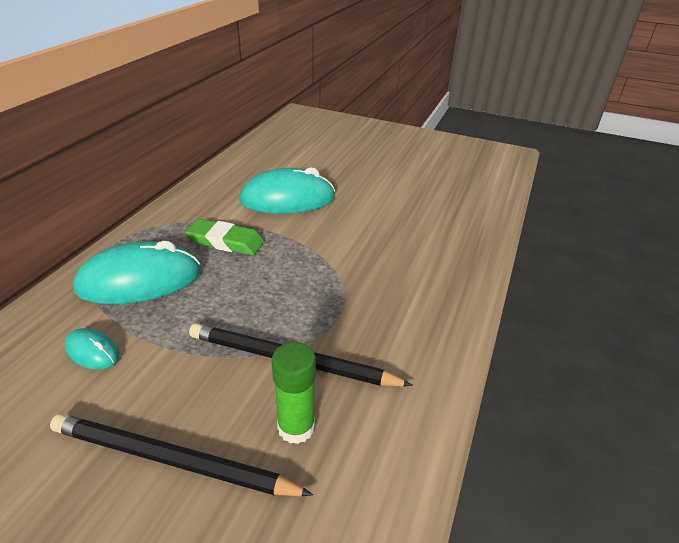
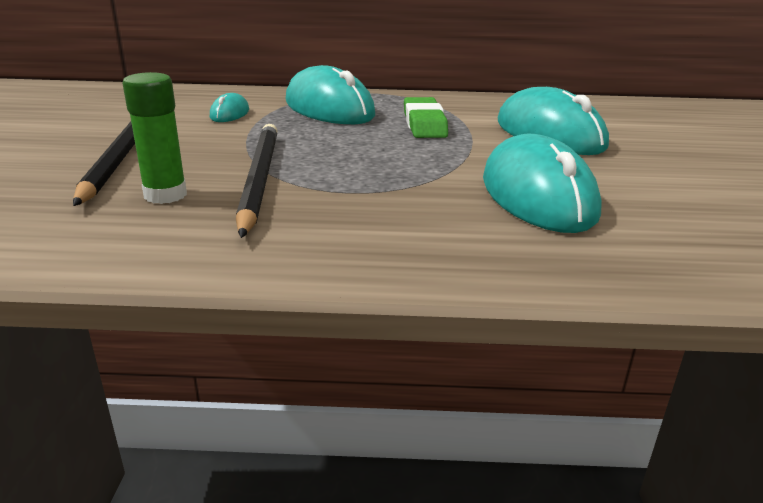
camera: 70 degrees right, 10 degrees down
none -> turquoise mouse [483,134,602,233]

